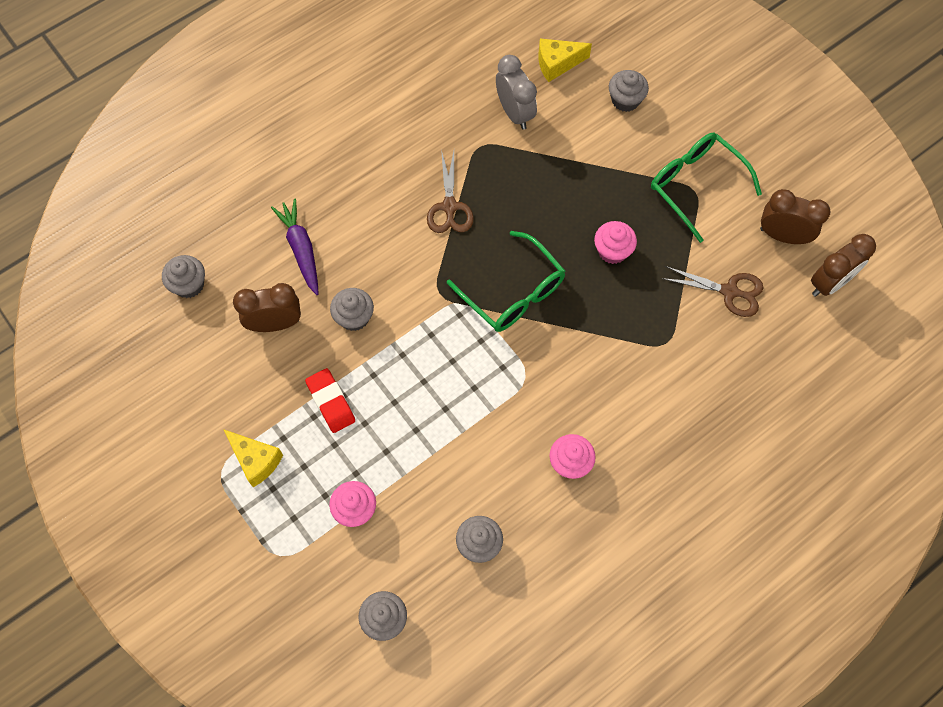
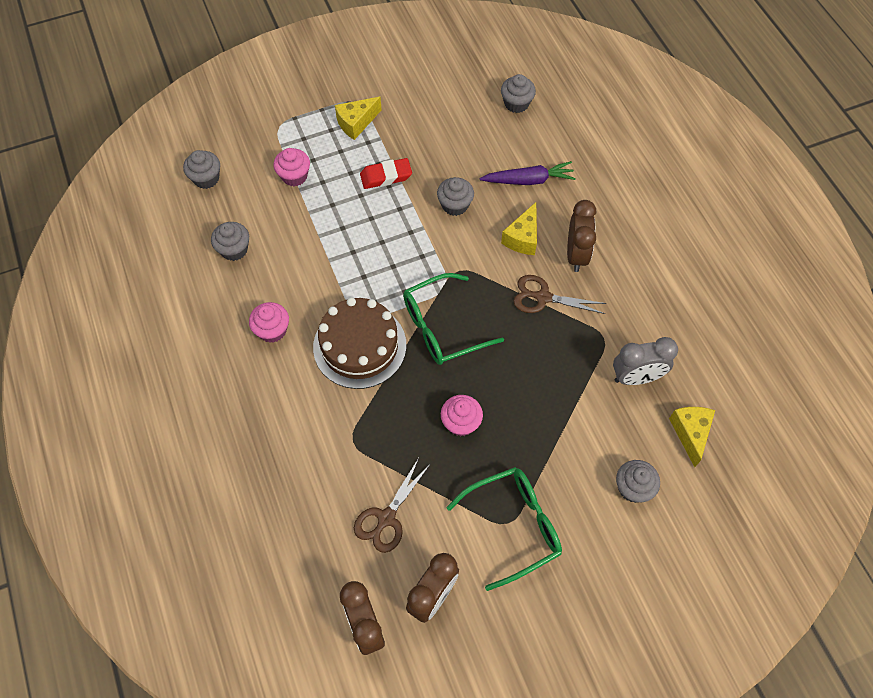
camera: 105 degrees right, 5 degrees down
brown clock [233,283,301,332] -> brown clock moved to [567,200,597,272]
none -> brown cake [313,297,406,389]
none -> yellow cheese [501,202,537,255]

